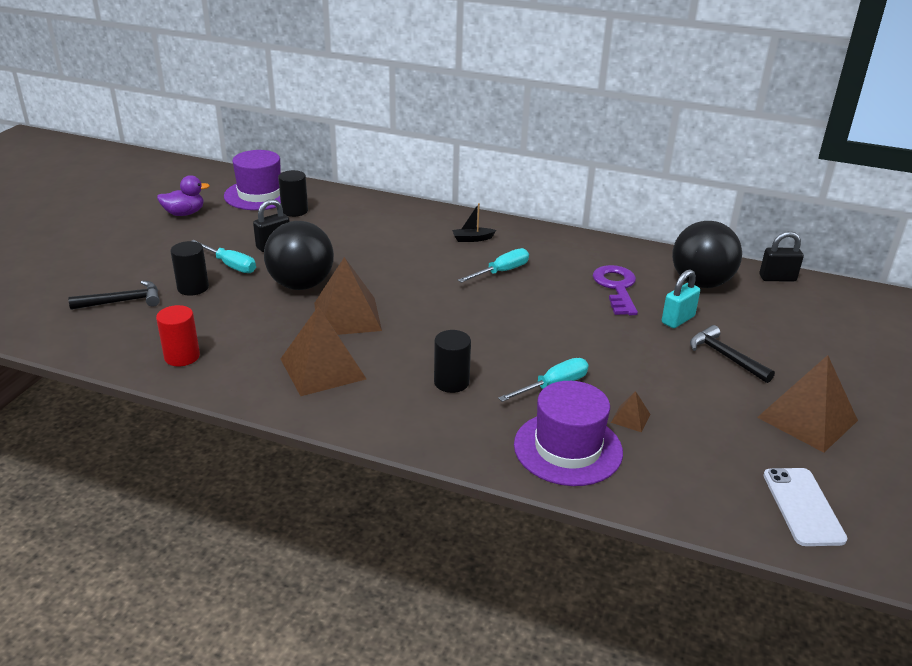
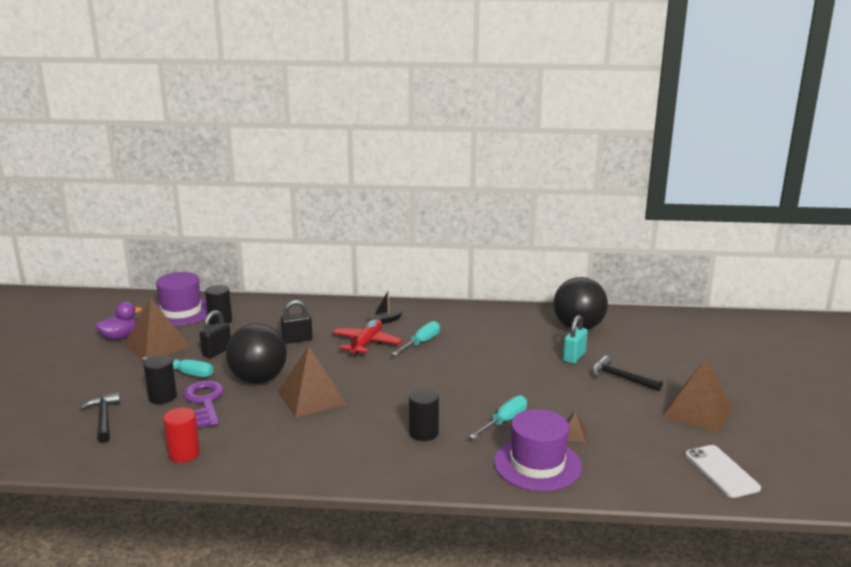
camera: 15 degrees left, 10 degrees down
black hammer [68,281,160,310] -> black hammer turned 75 degrees counterclockwise [80,392,121,443]
brown pyramid [281,306,366,396] -> brown pyramid moved to [124,298,190,361]
purple key [593,265,638,315] -> purple key moved to [183,380,224,428]
black padlock [759,231,804,281] -> black padlock moved to [281,300,313,344]
none -> red plane [332,319,402,357]

